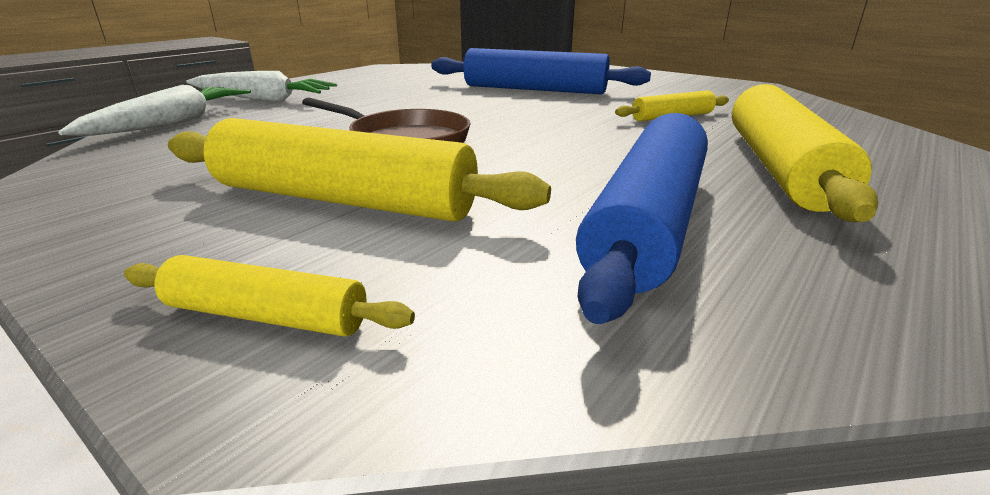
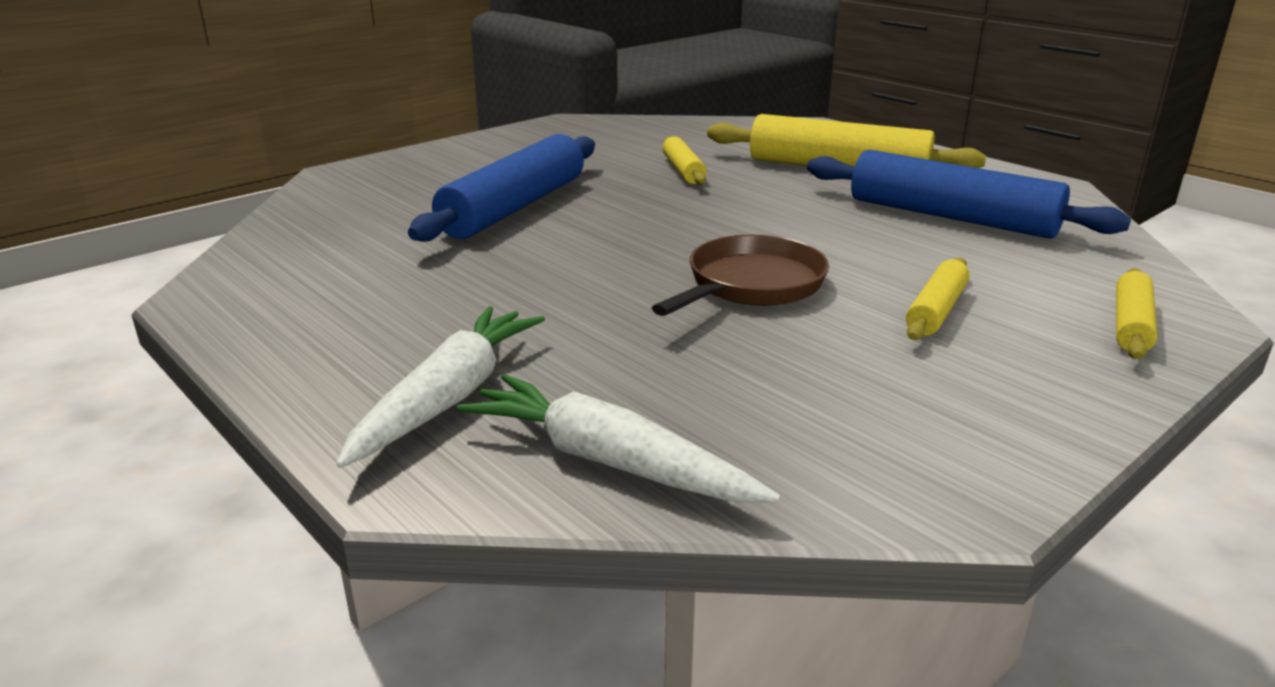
camera: 80 degrees left, 0 degrees up
yellow rolling pin [168,118,551,221] -> yellow rolling pin [906,258,969,340], size x0.50

